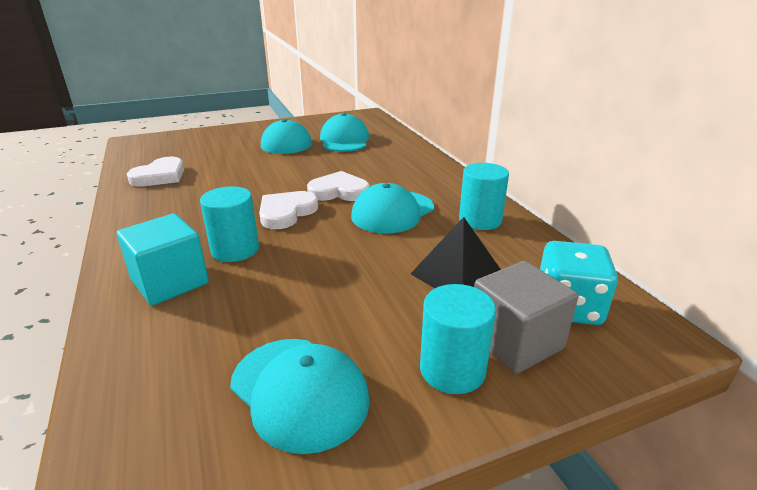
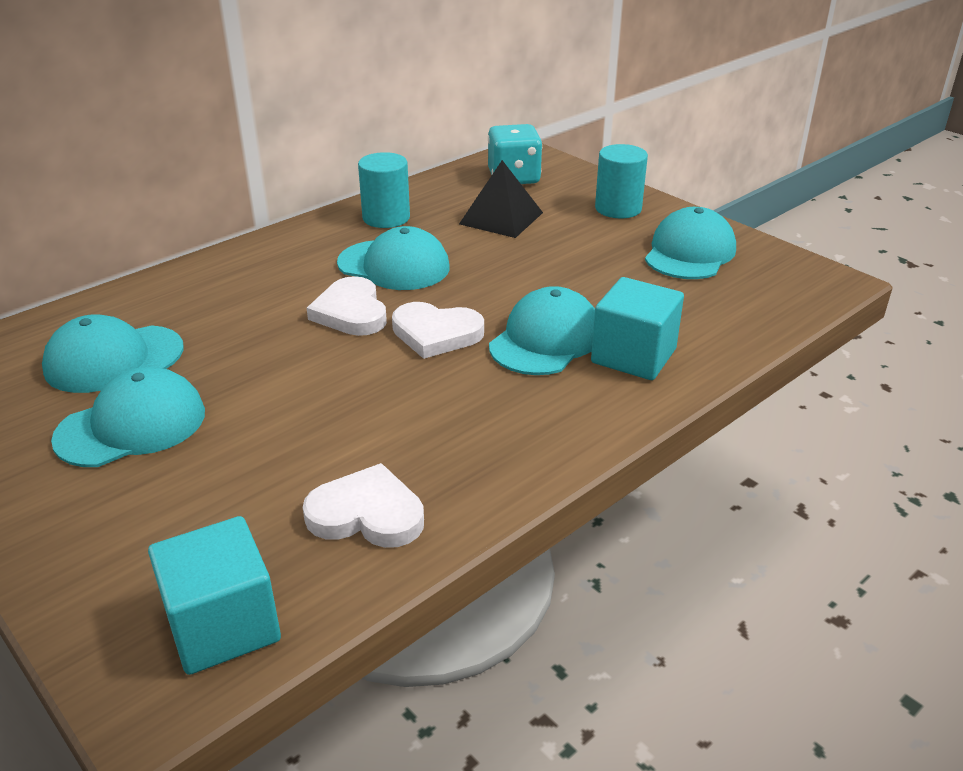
camera: 110 degrees left, 5 degrees up
turquoise cylinder [200,186,259,262] -> turquoise cap [489,286,595,375]
grey cube [474,261,578,374] -> none
none -> turquoise cube [148,516,281,675]

